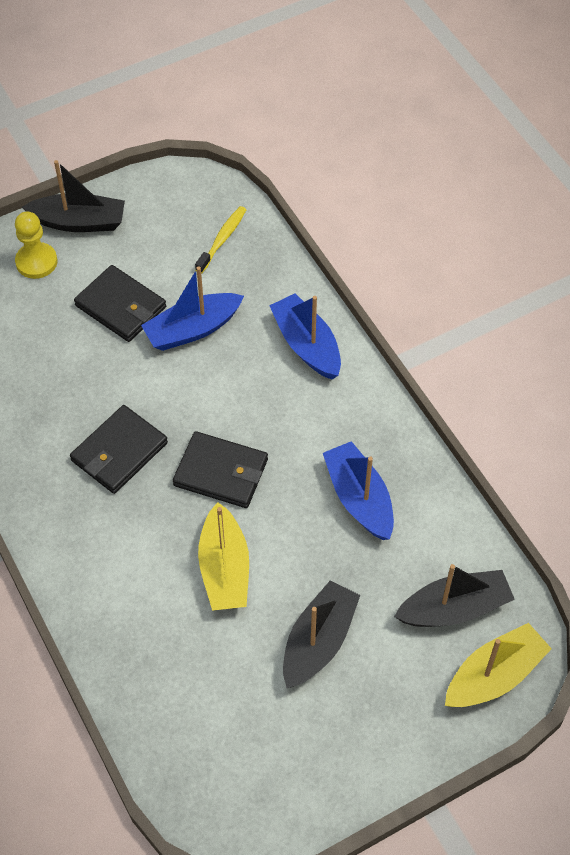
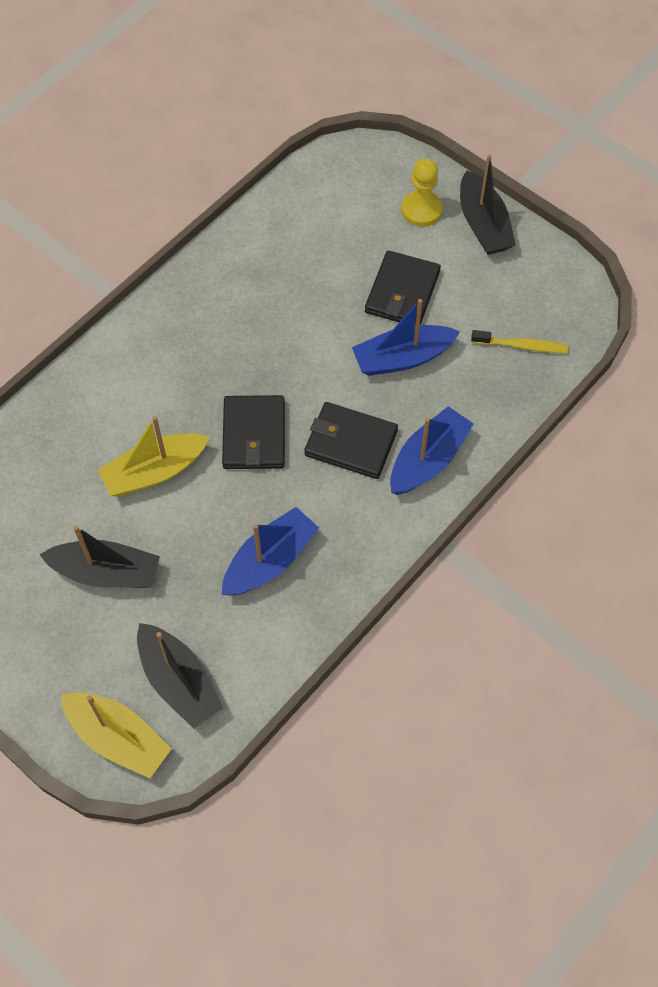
camera: 70 degrees right, 5 degrees up
black wallet [70,405,168,494] -> black wallet moved to [304,402,398,479]
blue boat [141,267,244,351] -> blue boat turned 60 degrees counterclockwise [352,299,460,376]

